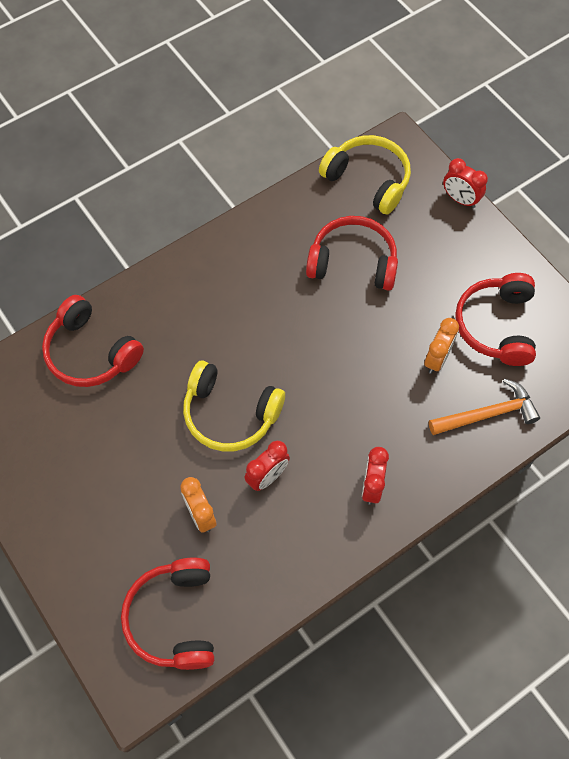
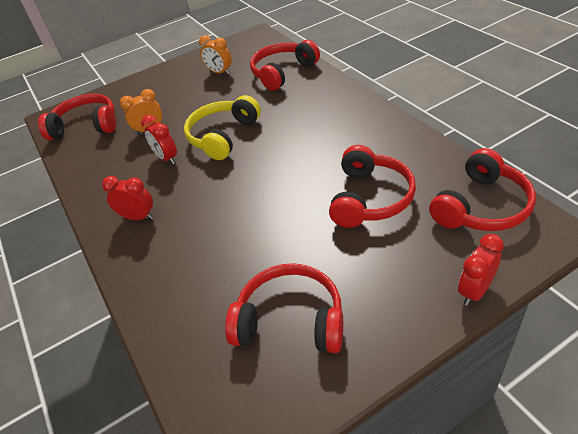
camera: 100 degrees right, 20 degrees down
yellow headphones [319,135,411,215] -> red headphones [429,148,536,231]
orange clock [424,318,459,374] -> orange clock moved to [199,35,232,75]
orange hammer [429,378,540,435] -> none

